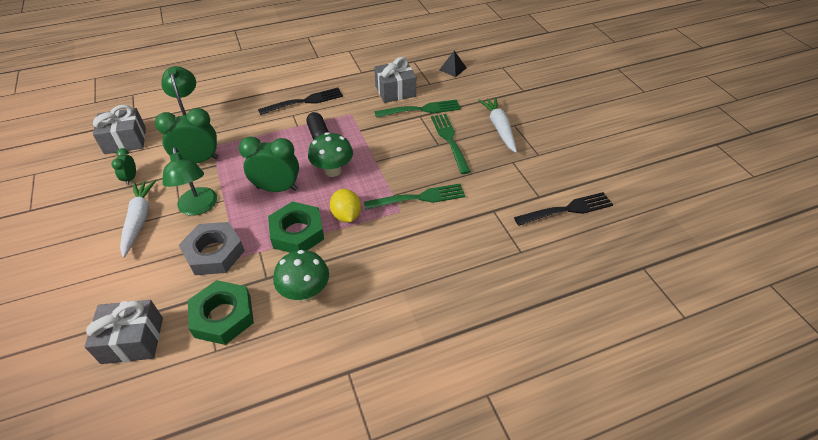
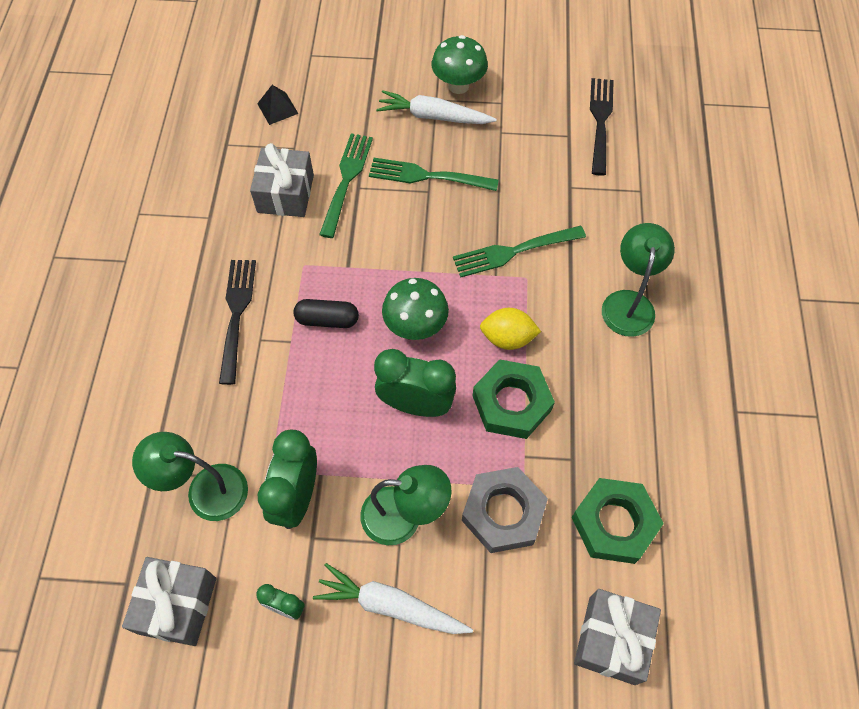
camera: 65 degrees left, 15 degrees up
green clock [239,137,299,192] -> green clock turned 75 degrees clockwise [374,349,456,417]
green mushroom [273,250,329,302] -> green mushroom moved to [432,35,488,94]
green fork [364,184,465,210] -> green fork turned 120 degrees counterclockwise [453,226,586,277]
none -> green lamp [602,223,675,337]

